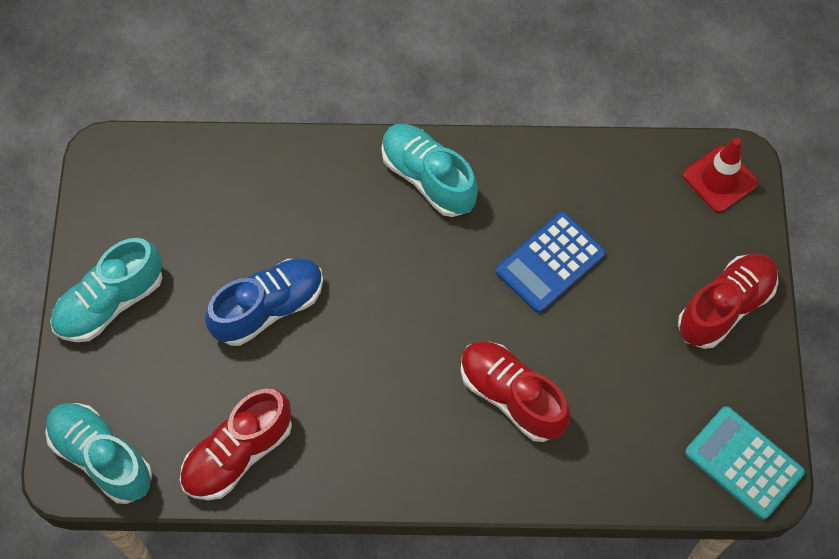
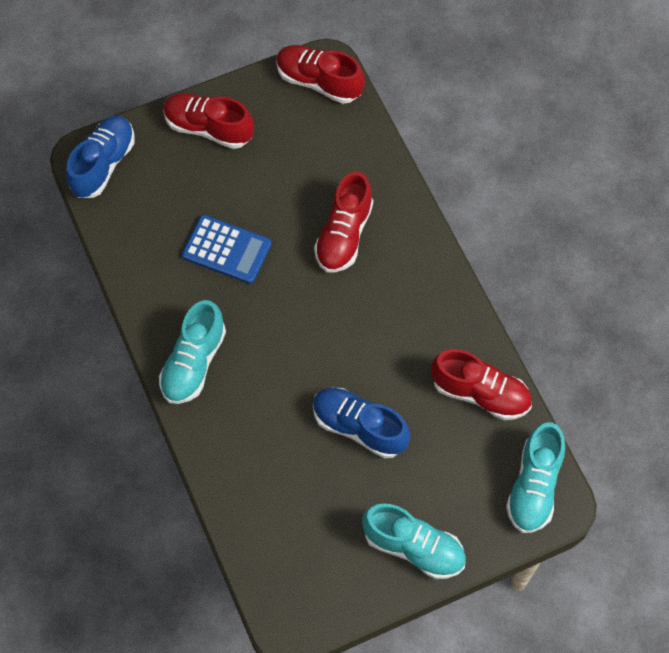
camera: 115 degrees left, 0 degrees up
red traffic cone [683,138,758,212] -> blue shoe [66,116,135,198]
turquoise calculator [685,406,805,520] -> red shoe [276,45,365,104]

